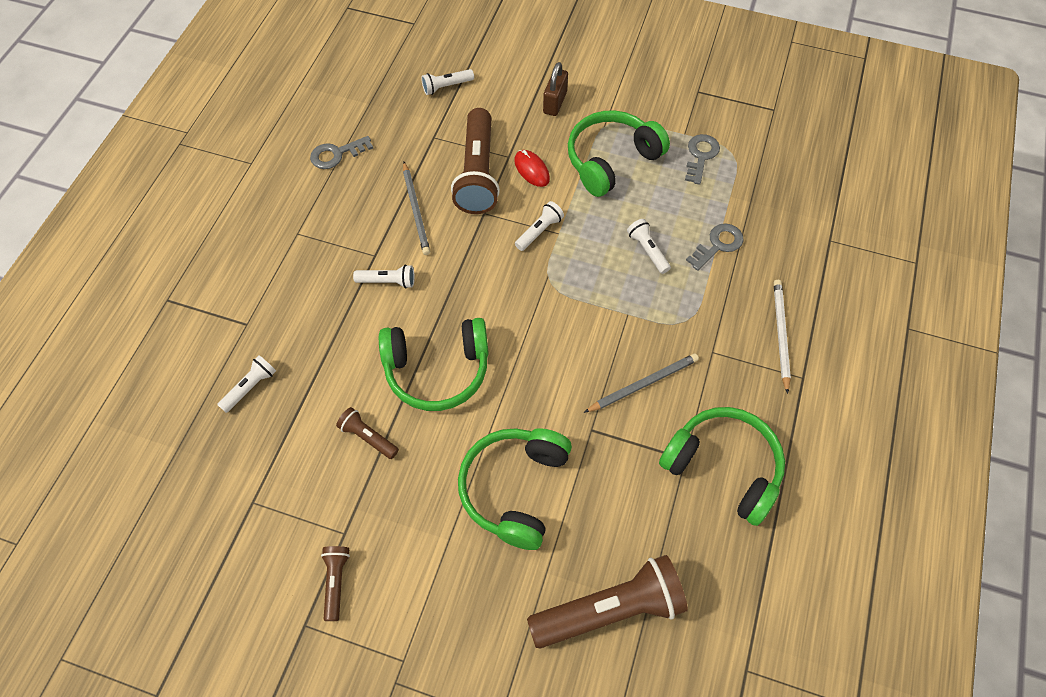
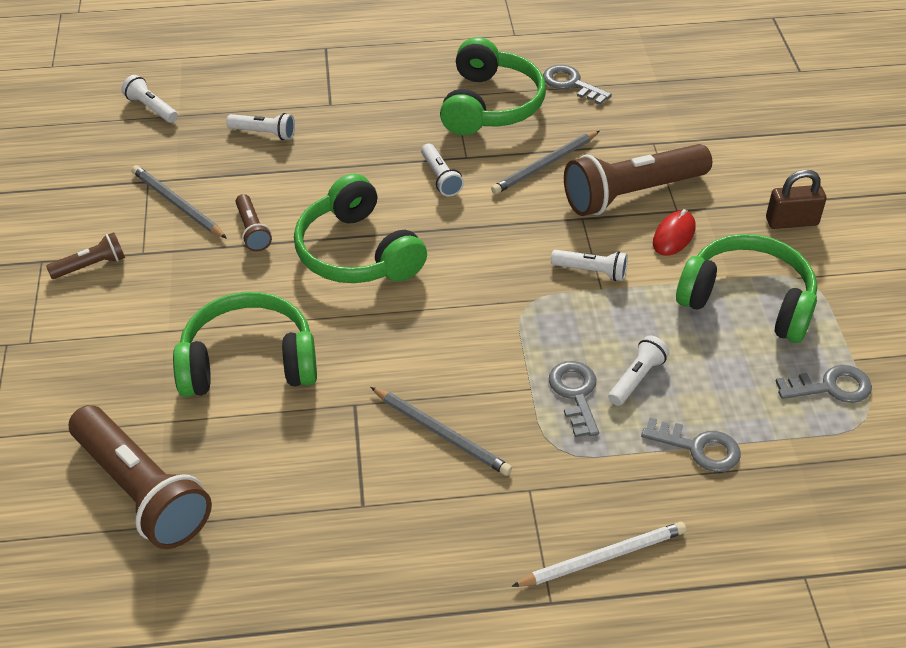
camera: 65 degrees right, 15 degrees down
brown flashlight [336,407,399,459] -> brown flashlight turned 150 degrees clockwise [236,194,272,252]
white flashlight [421,69,474,95] -> white flashlight moved to [122,75,178,123]
green headphones [659,407,785,526] -> green headphones moved to [440,37,546,135]
none -> grey pencil [132,165,227,239]
none -> grey key [549,361,599,437]

